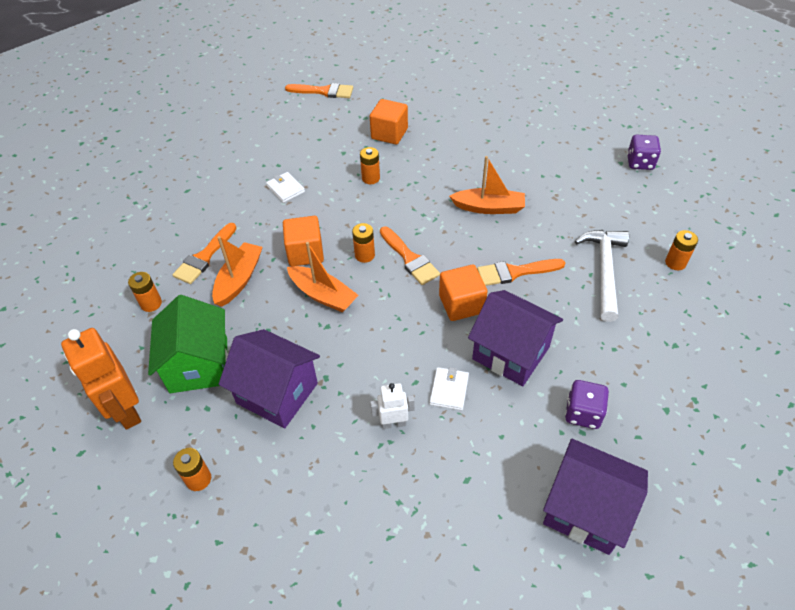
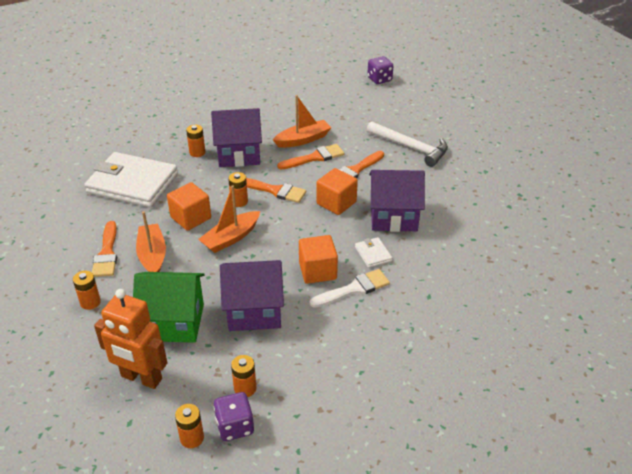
camera: 35 degrees left, 10 degrees down
green house [148,295,228,393] -> green house turned 45 degrees counterclockwise [133,272,204,343]
white wallet [266,172,305,203] -> white wallet [84,152,178,207], size x2.45
orange brush [285,83,353,98] -> orange brush moved to [277,144,344,170]
orange boat [287,242,358,312] -> orange boat turned 135 degrees clockwise [198,185,260,253]
orange cube [370,99,408,145] -> orange cube moved to [299,235,338,284]
white robot [370,383,415,429] -> white brush [310,269,390,308]
purple house [543,439,648,555] -> purple house moved to [211,108,262,167]
purple dice [565,380,609,429] -> purple dice moved to [214,392,254,441]
white hammer [575,230,629,322] -> white hammer turned 150 degrees clockwise [367,121,448,167]
orange battery [665,230,698,270] -> orange battery moved to [175,404,204,448]

